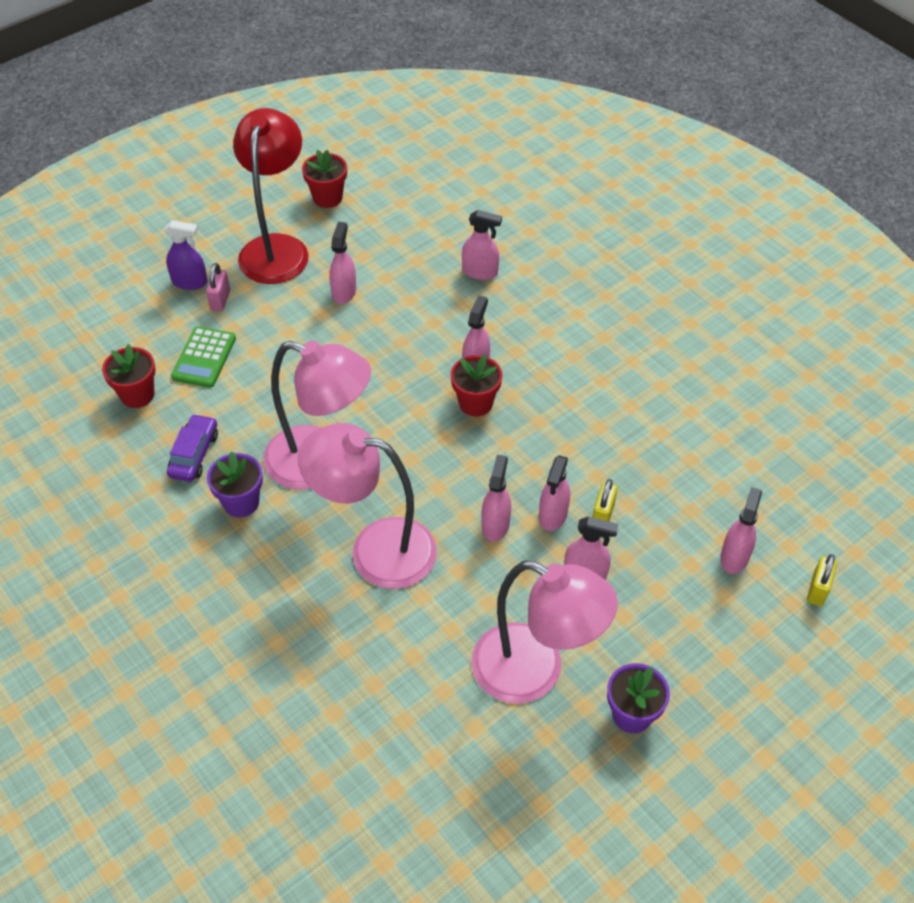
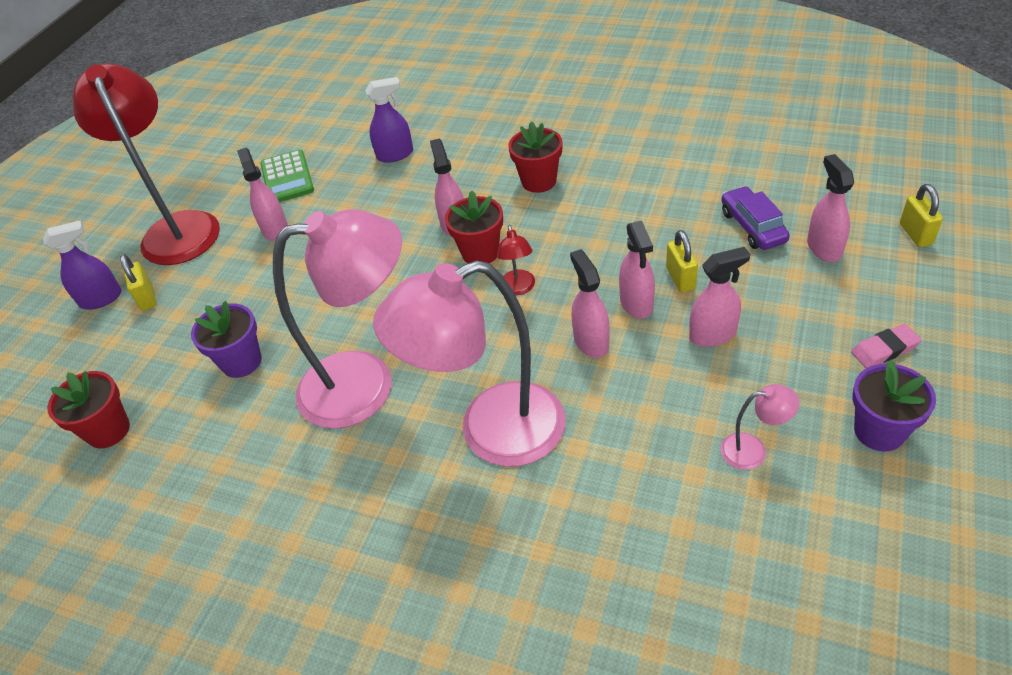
camera: 25 degrees left, 5 degrees down
purple car [167,414,218,482] -> purple car moved to [721,186,790,250]
green calculator [171,326,236,388] -> green calculator moved to [260,149,314,202]
pink padlock [206,263,230,311] -> yellow padlock [120,255,157,311]
purple flower pot [207,451,263,517] -> purple flower pot moved to [191,301,262,378]
red flower pot [302,150,347,208] -> red flower pot moved to [508,122,563,193]
pink spray bottle [462,210,502,280] -> purple spray bottle [365,77,413,163]
pink lamp [472,561,618,704] -> pink lamp [720,384,799,470], size x0.40
none -> red lamp [497,225,535,295]
none -> pink eraser [851,324,921,368]

